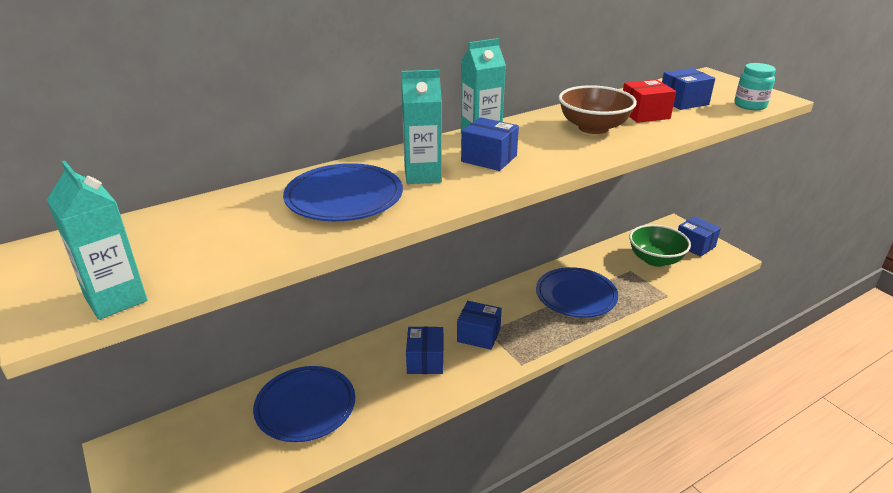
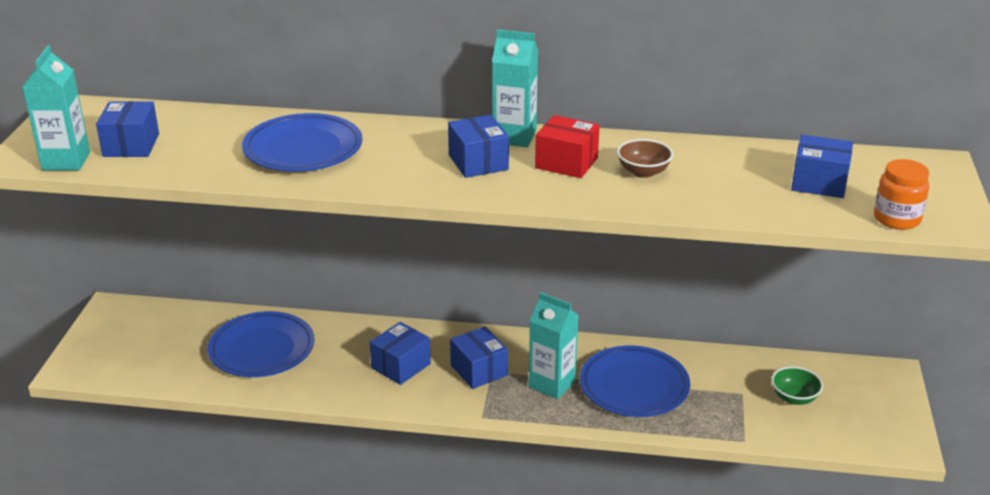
camera: 40 degrees right, 0 degrees up
turquoise carton [401,70,442,184] -> turquoise carton moved to [529,292,579,399]
brown bowl [559,85,637,134] -> brown bowl [617,139,673,178], size x0.58
red box [623,80,676,123] -> red box moved to [535,115,600,178]
green bowl [629,224,691,267] -> green bowl [771,366,823,405], size x0.58
blue box [678,216,721,257] -> blue box moved to [96,101,159,157]
turquoise jar [734,63,776,110] -> orange jar [874,159,929,230]

